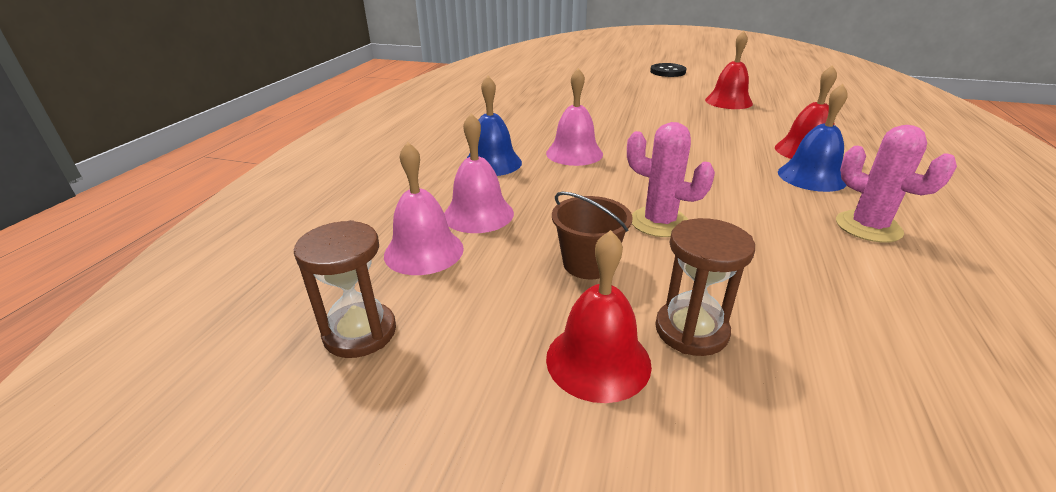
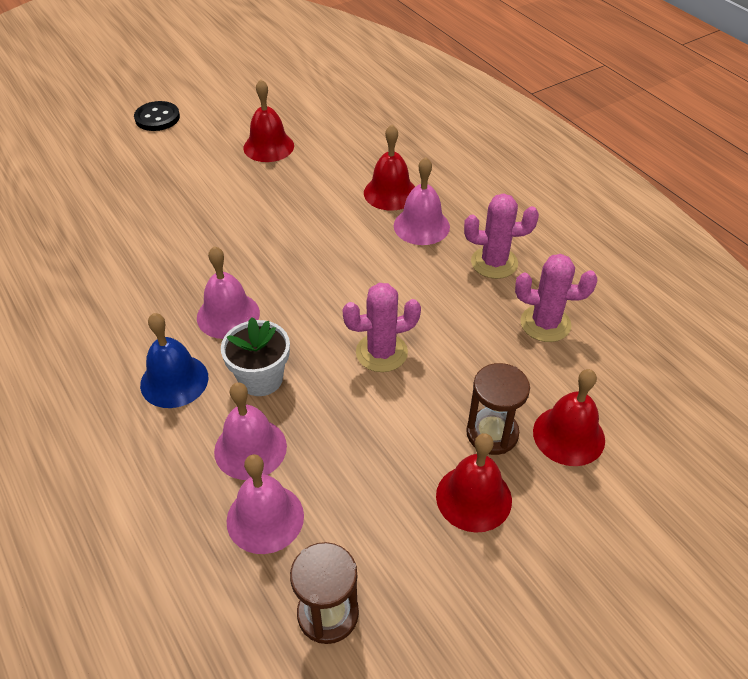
camera: 50 degrees left, 15 degrees up
brown bucket [552,192,632,279] -> none
blue bell [778,84,847,192] -> pink bell [394,157,450,245]
none -> white flower pot [221,317,290,396]
none -> pink cactus [515,254,597,342]
none -> red bell [533,369,605,466]

